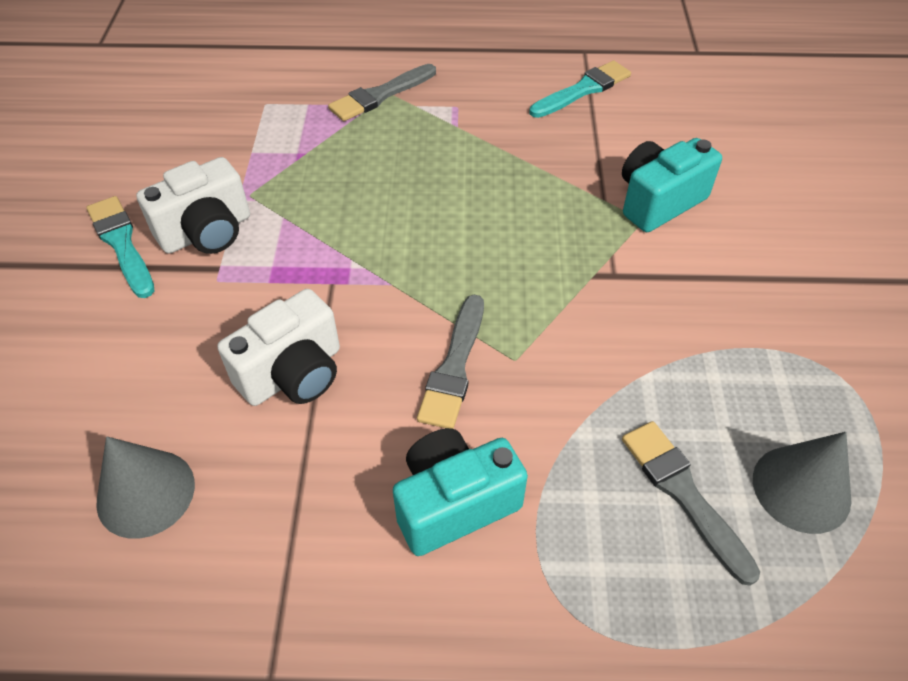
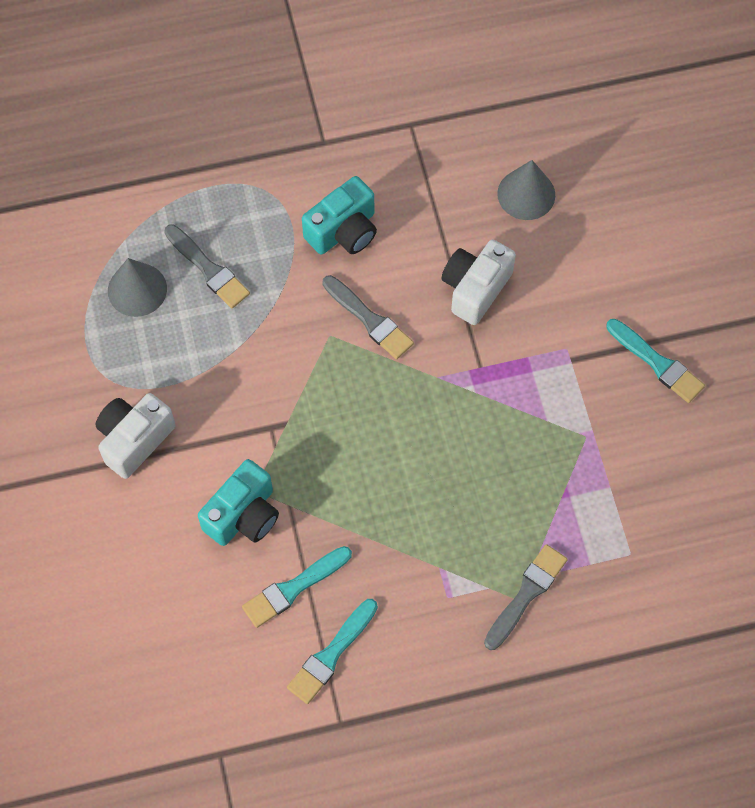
camera: 165 degrees right, 15 degrees up
white camera [136,157,250,254] -> white camera moved to [95,393,176,479]
grey brush [417,295,484,429] -> grey brush turned 135 degrees clockwise [322,275,414,359]
none -> turquoise brush [242,546,352,628]

